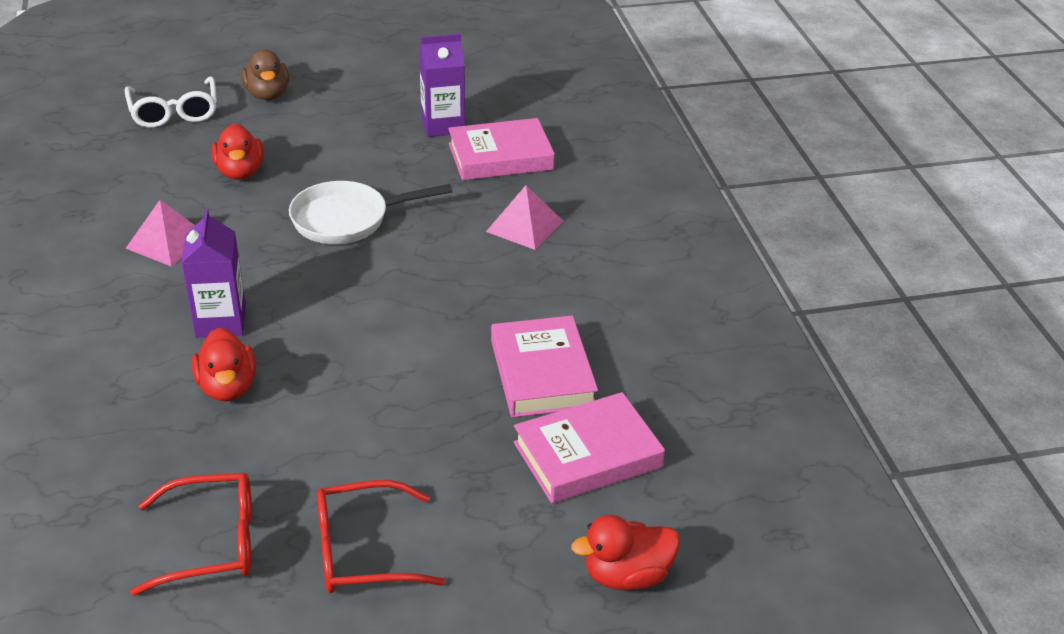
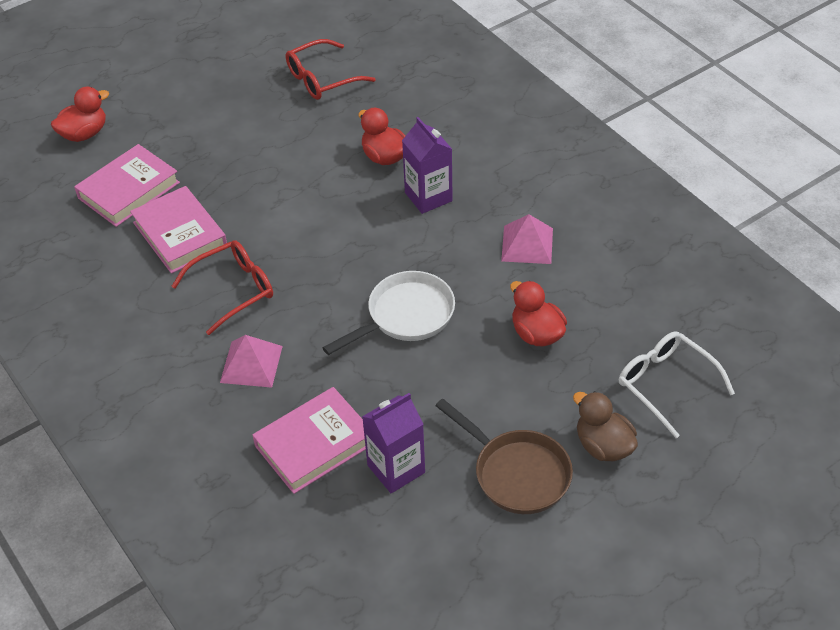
camera: 160 degrees right, 10 degrees up
red glasses [317,480,445,593] -> red glasses moved to [171,240,273,335]
none -> brown pan [435,399,573,514]

